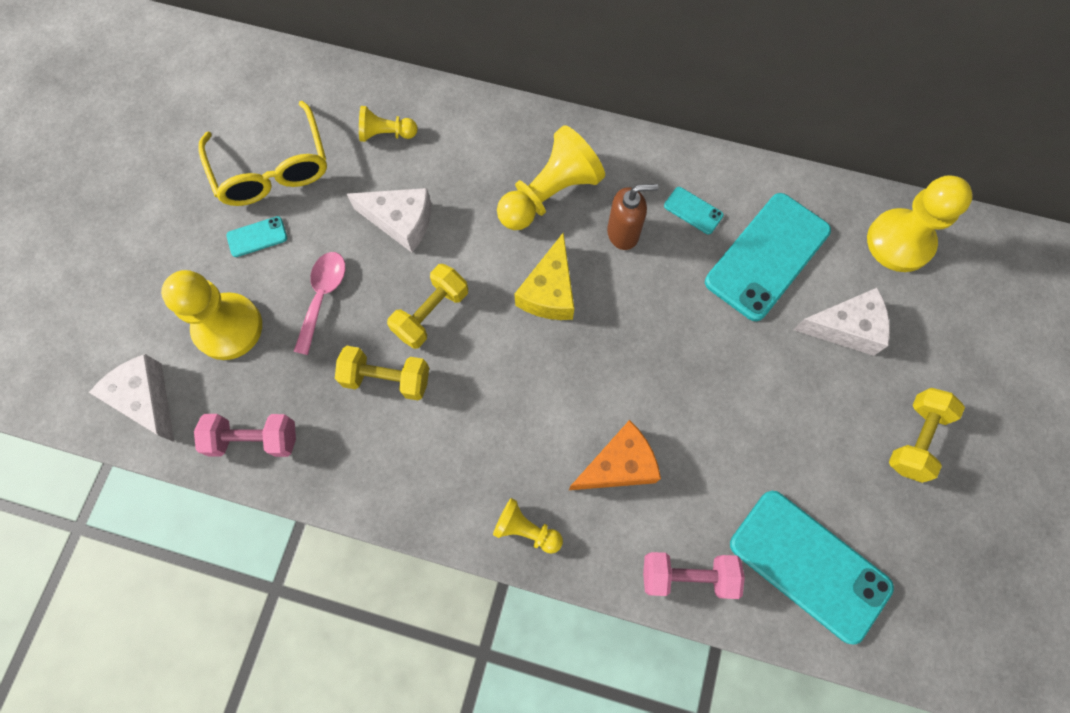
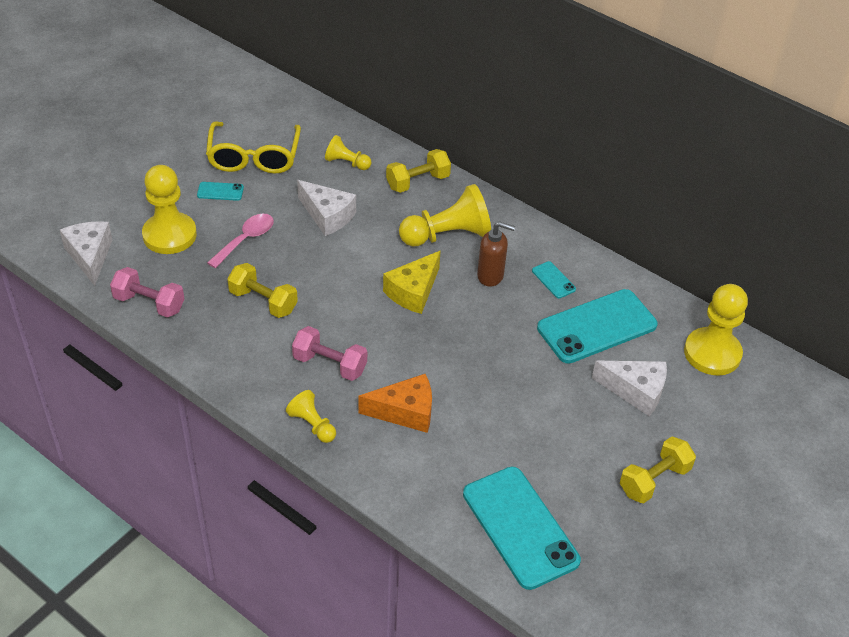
camera: 20 degrees right, 25 degrees down
yellow dumbbell [387,264,468,349] -> yellow dumbbell moved to [386,149,451,193]
pink dumbbell [643,552,745,599] -> pink dumbbell moved to [292,326,367,381]

